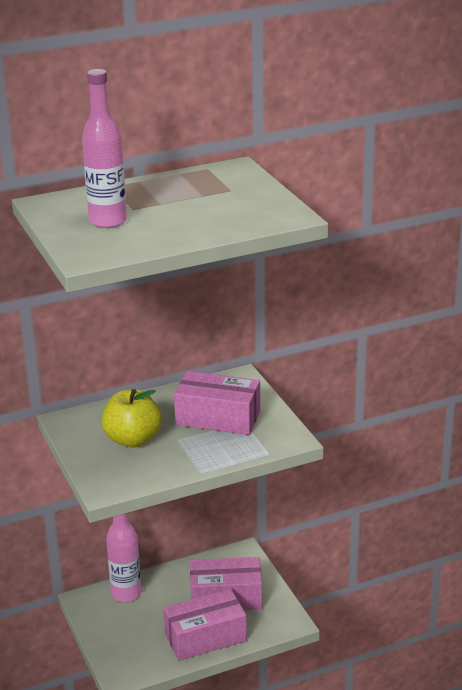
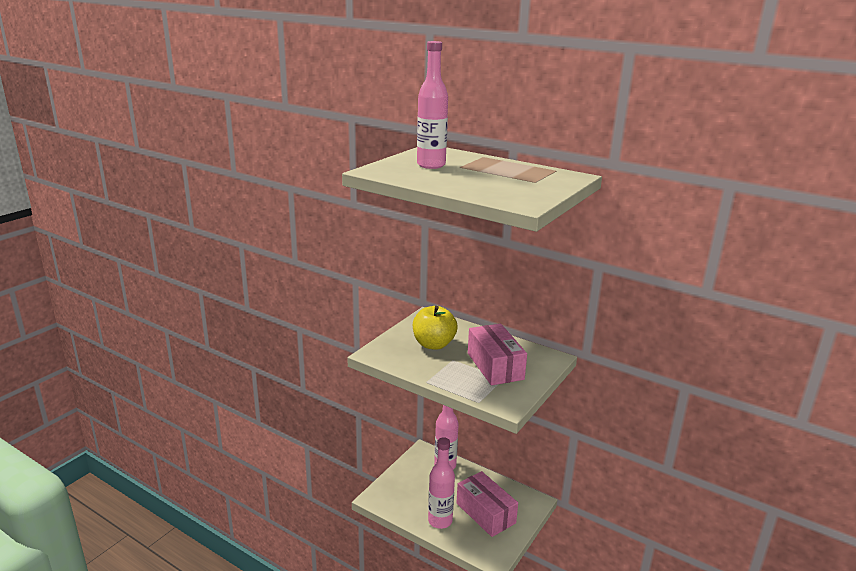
camera: 55 degrees right, 5 degrees down
pink box [163,589,247,661] -> pink bottle [428,437,455,529]

